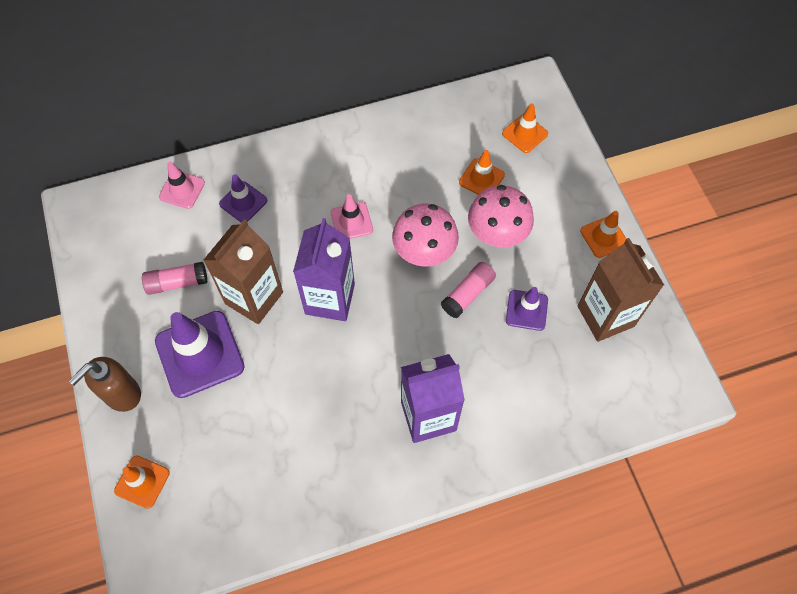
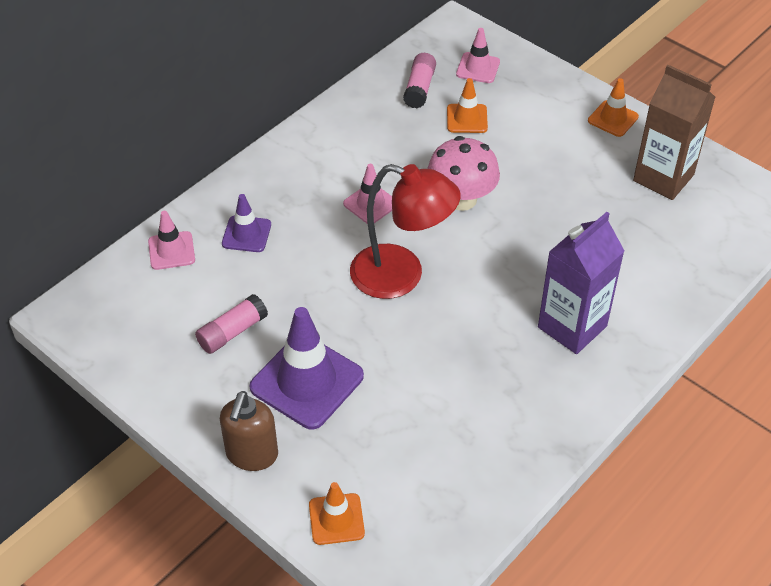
camera: 30 degrees left, 15 degrees down
brown carton [204,219,283,324] -> none
purple carton [293,218,355,321] -> red lamp [350,164,461,299]
pink glue stick [441,262,496,318] -> pink glue stick moved to [403,53,436,108]
pink mushroom [468,185,534,248] -> none
orange traffic cone [502,104,548,153] -> pink traffic cone [456,28,500,83]
purple traffic cone [506,287,548,331] -> none

